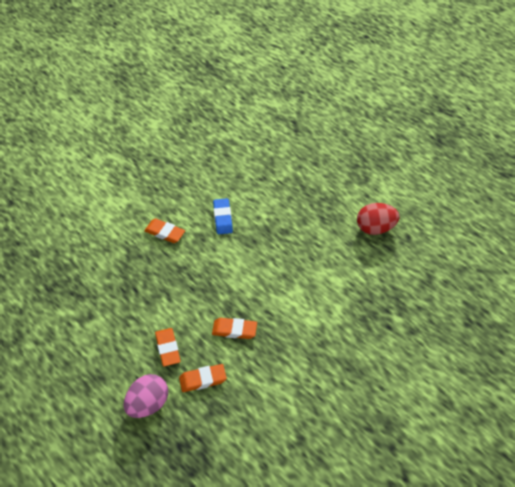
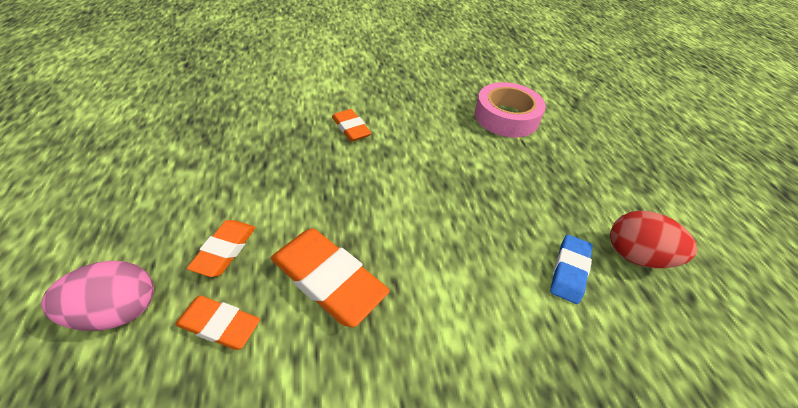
camera: 30 degrees right, 5 degrees down
orange eraser [212,318,257,339] -> orange eraser [271,228,390,327], size x1.69
blue eraser [213,198,233,234] -> blue eraser moved to [550,235,593,304]
none -> pink tape [475,82,546,137]

